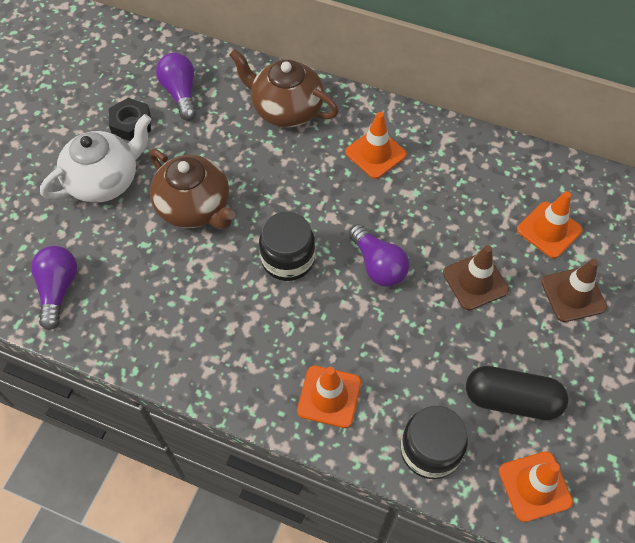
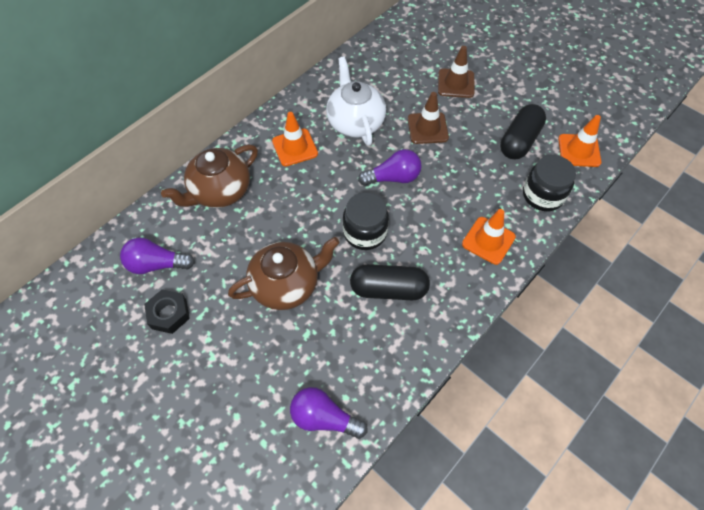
camera: 70 degrees left, 0 degrees up
white teapot [40,114,151,203] -> white teapot moved to [326,57,386,146]
orange traffic cone [517,191,583,258] -> none
none -> black capsule [350,264,430,300]

